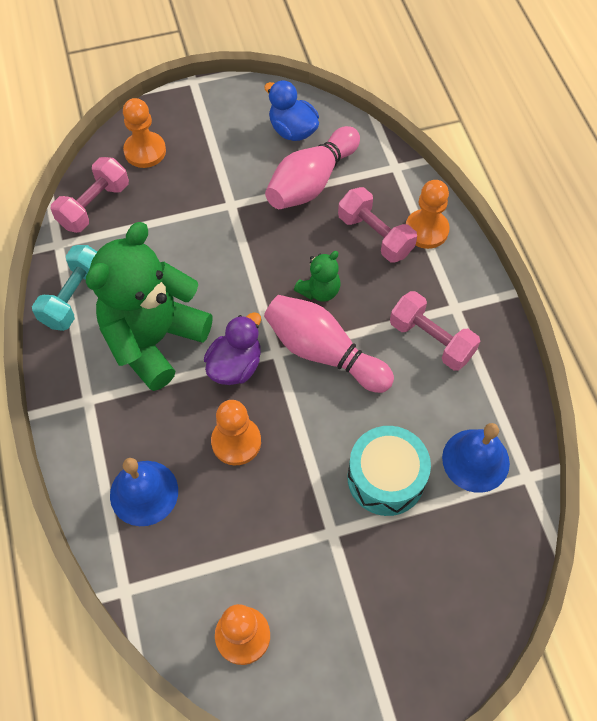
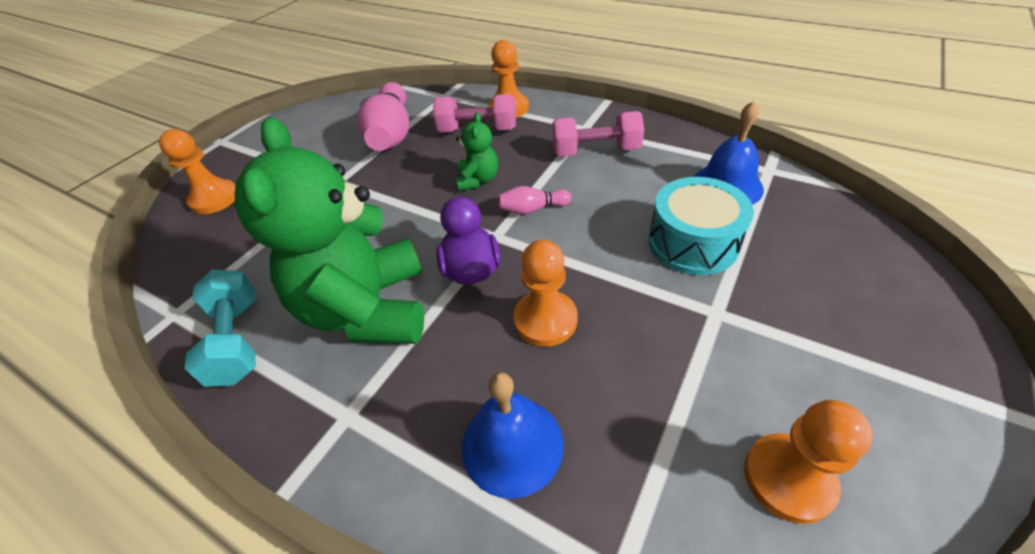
camera: 40 degrees left, 15 degrees down
pink dumbbell [51,157,129,233] -> none
blue duck [264,80,319,141] -> none
pink bowling pin [264,295,394,393] -> pink bowling pin [498,186,572,215], size x0.47

